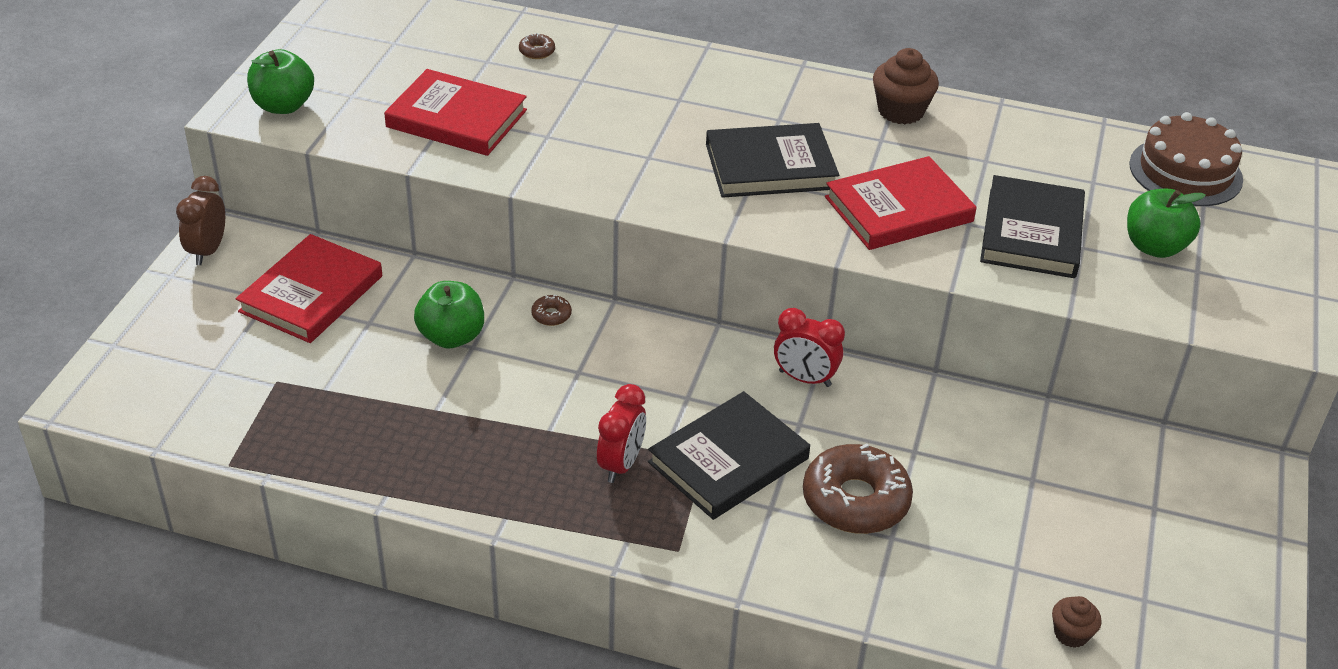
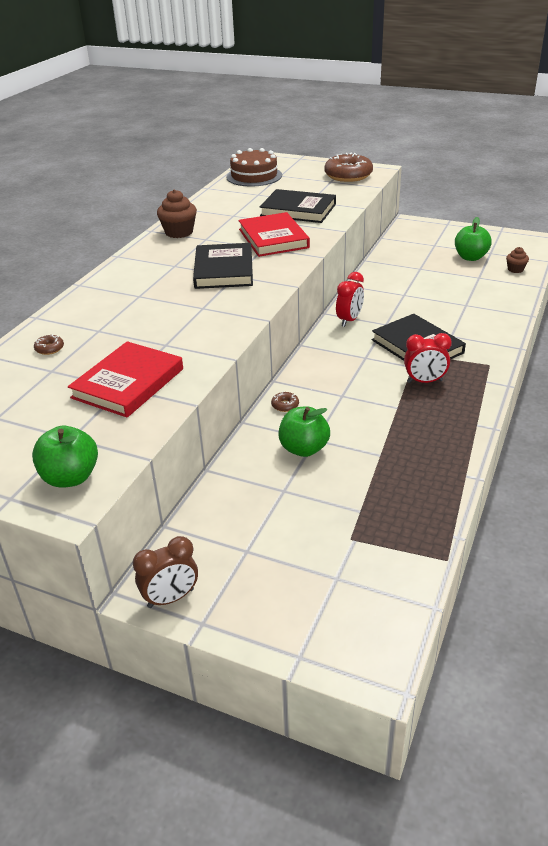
camera: 80 degrees left, 5 degrees down
brown clock [176,176,225,265] -> brown clock turned 45 degrees counterclockwise [133,536,198,608]
red book [236,234,382,343] -> none
red clock [597,384,646,483] -> red clock turned 150 degrees clockwise [404,333,452,383]
brown donut [803,443,913,534] -> brown donut moved to [324,153,373,182]
green apple [1127,189,1206,258] -> green apple moved to [455,217,492,261]

